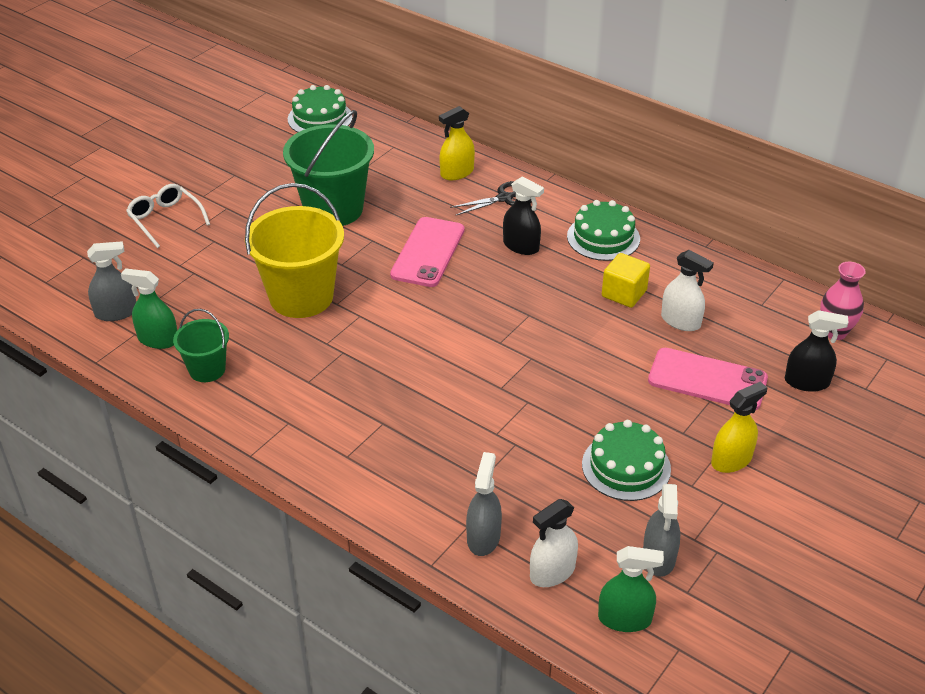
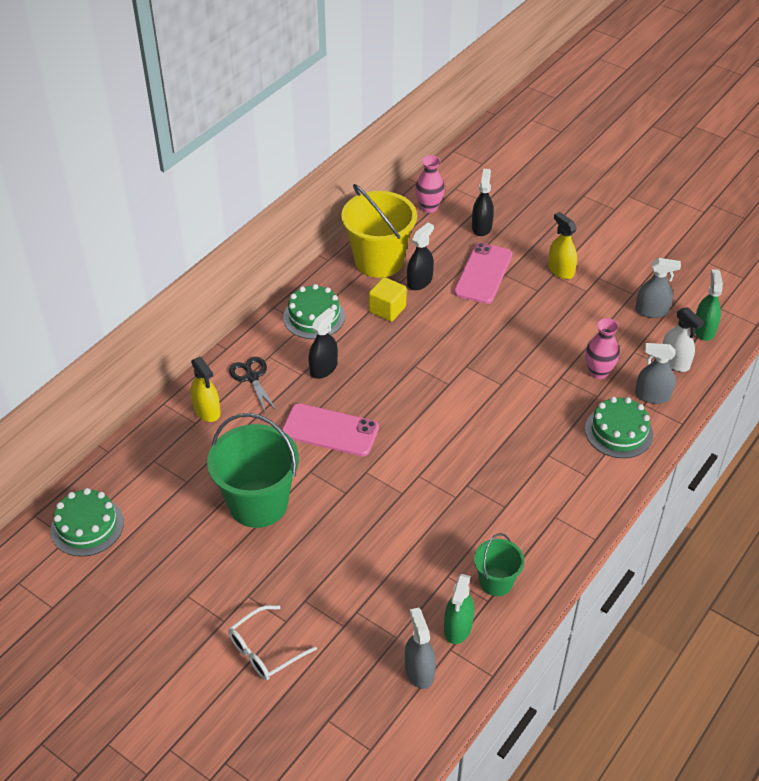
camera: 90 degrees left, 5 degrees up
yellow bucket [245,183,344,318] -> yellow bucket moved to [341,184,417,278]
green cake [582,420,671,501] -> green cake moved to [585,397,653,458]
white spray bottle [661,250,714,331] -> black spray bottle [407,223,434,290]
none -> pink vase [585,318,620,379]

